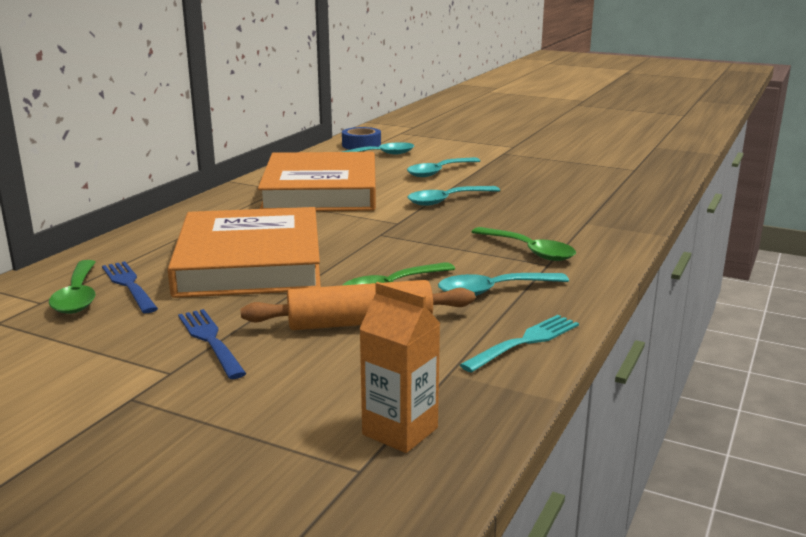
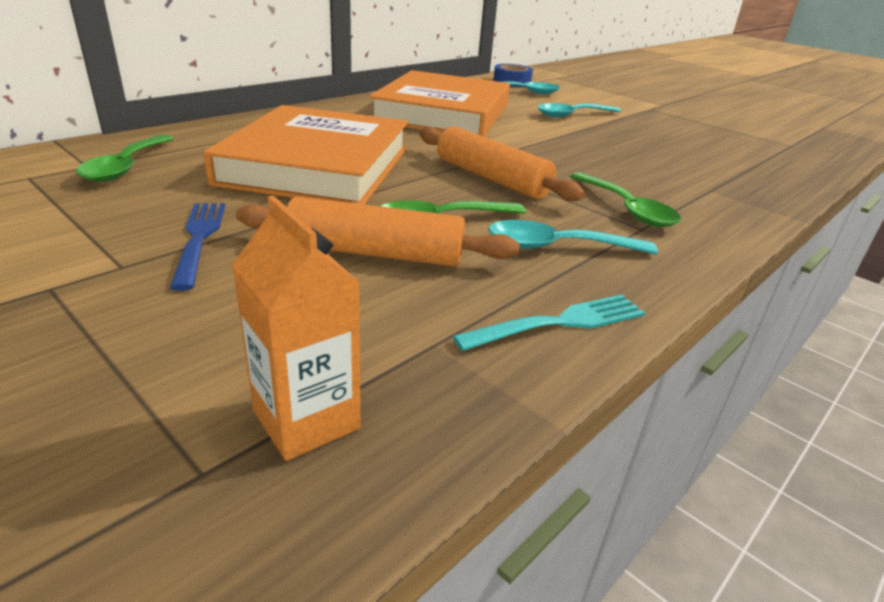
camera: 15 degrees right, 10 degrees up
blue fork [102,261,158,313] -> none
turquoise spoon [407,186,500,206] -> none
none -> orange rolling pin [420,126,585,201]

